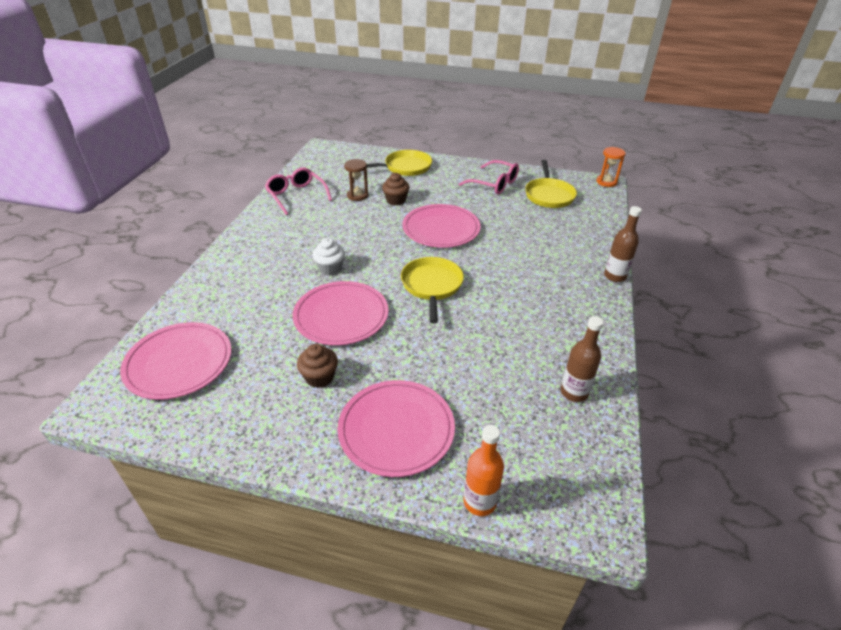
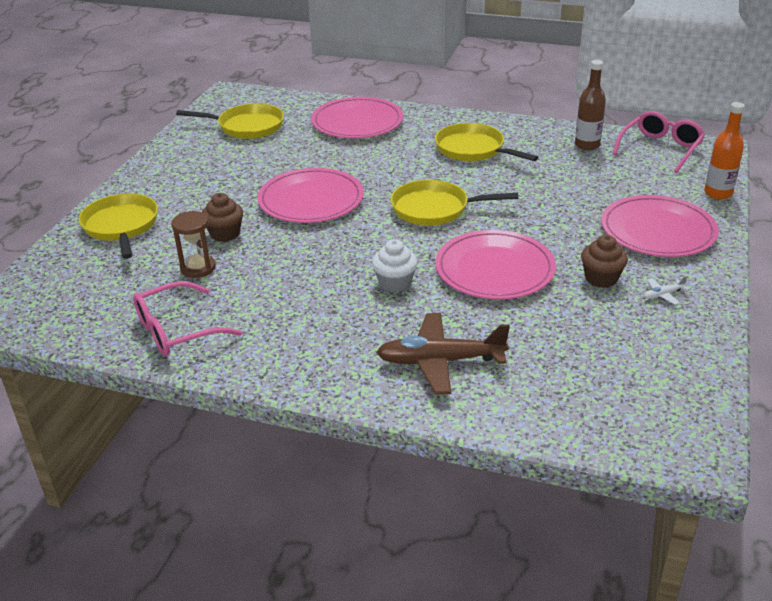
camera: 85 degrees left, 5 degrees down
pink plate [120,322,231,400] -> pink plate moved to [311,97,403,138]
pink glasses [459,160,519,194] -> pink glasses moved to [613,111,705,173]
orange hourglass [596,147,626,187] -> none
brown bottle [604,206,642,282] -> none
none -> brown plane [376,313,510,394]
none -> yellow pan [435,123,538,161]
none -> white plane [644,276,689,305]

